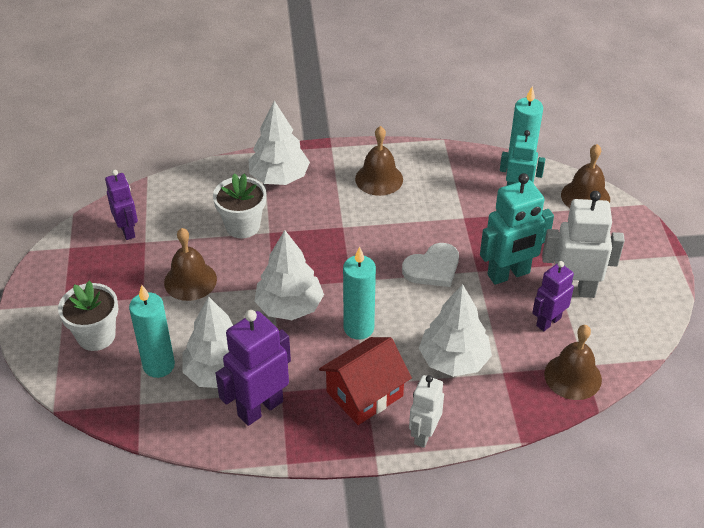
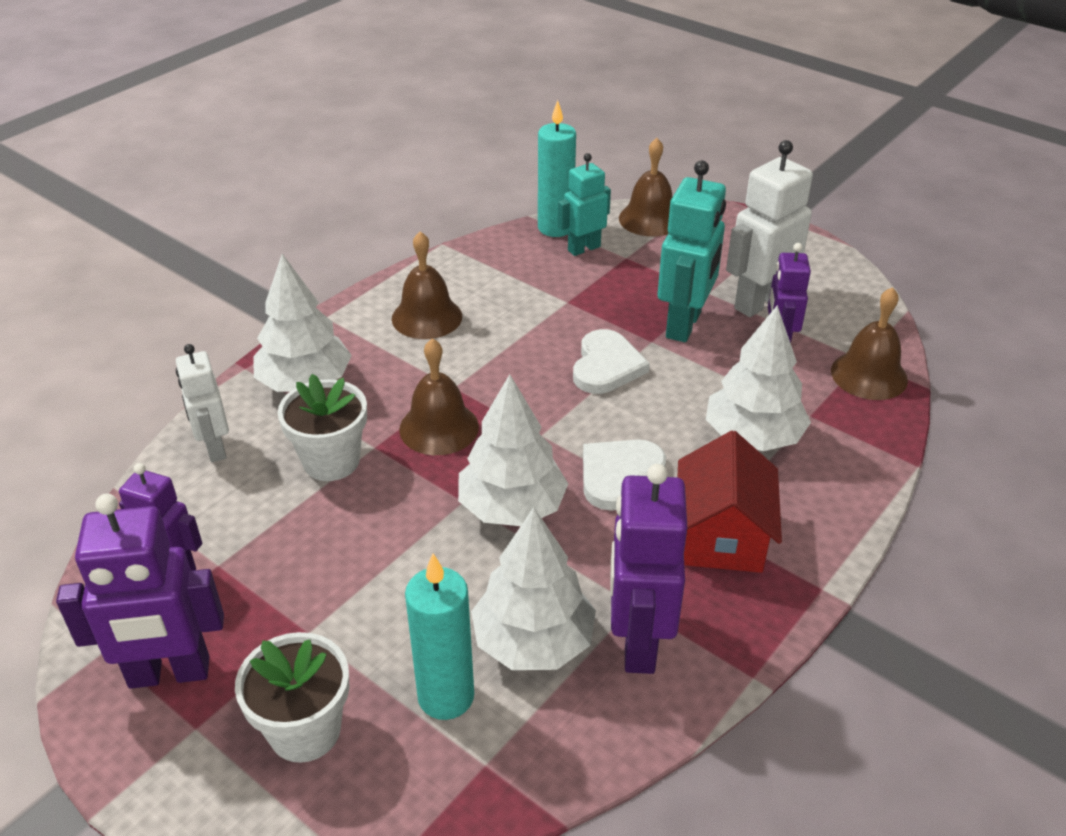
camera: 45 degrees left, 5 degrees down
brown bell [164,228,217,301] -> brown bell moved to [399,338,479,455]
turquoise candle [343,246,376,340] -> white heart [583,439,666,511]
white robot [409,375,444,448] -> white robot moved to [176,344,229,462]
none -> purple robot [56,494,224,689]

